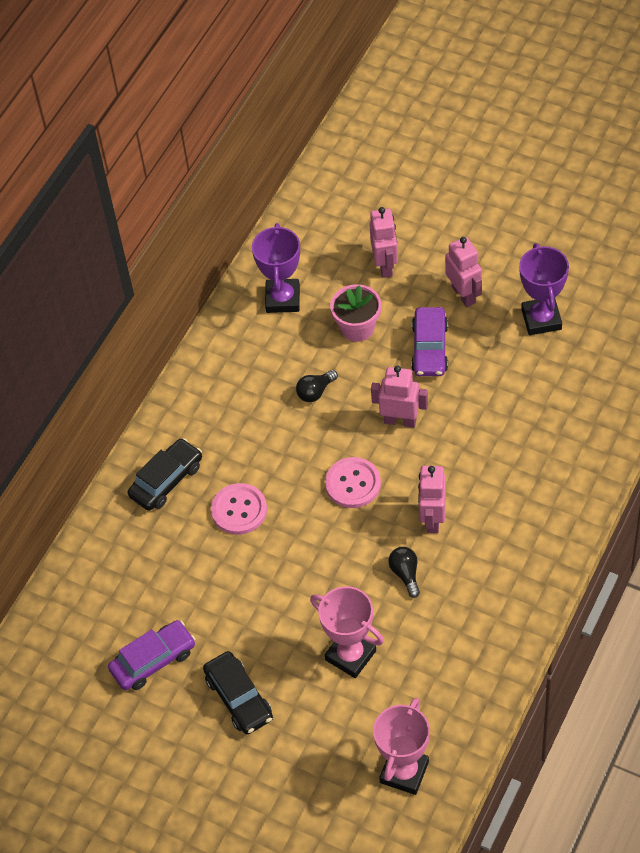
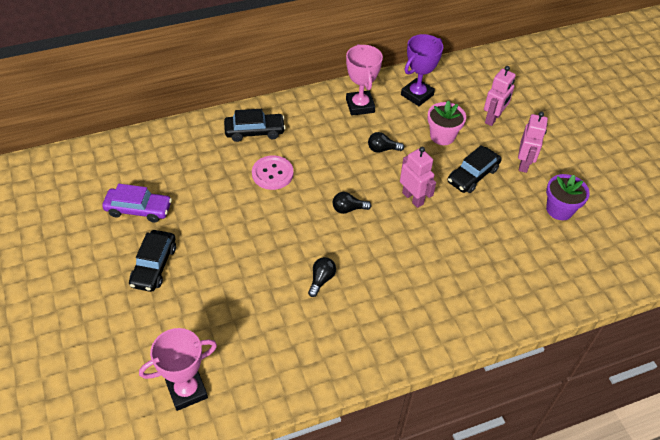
camera: 35 degrees right, 5 degrees down
pink trophy [310,586,384,678] -> pink trophy moved to [346,44,383,116]
pink button [325,457,381,508] -> black light bulb [333,192,371,214]
purple car [411,307,448,376] -> black car [448,145,502,193]
pink robot [418,466,446,533] -> none
purple trophy [519,243,569,335] -> purple flower pot [546,174,590,220]

